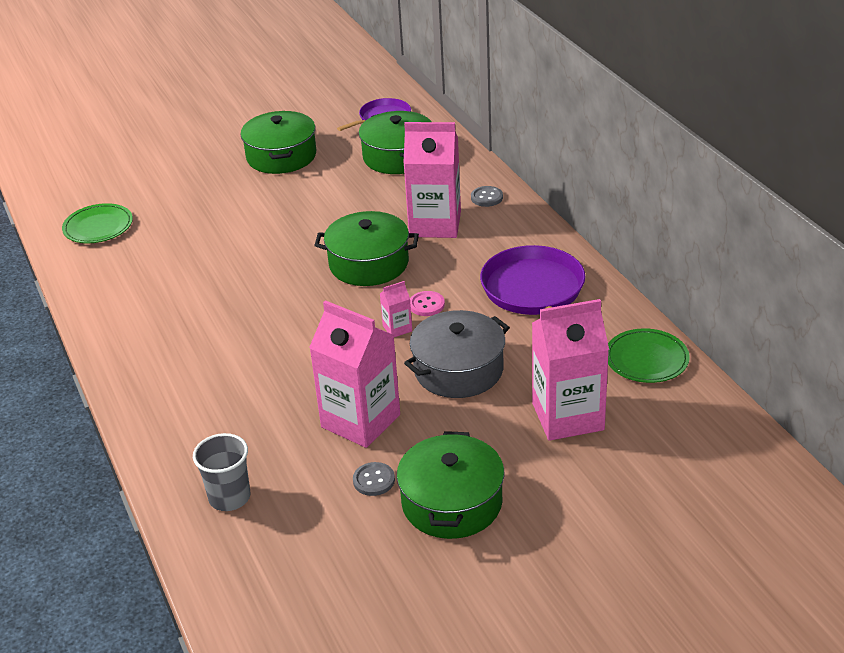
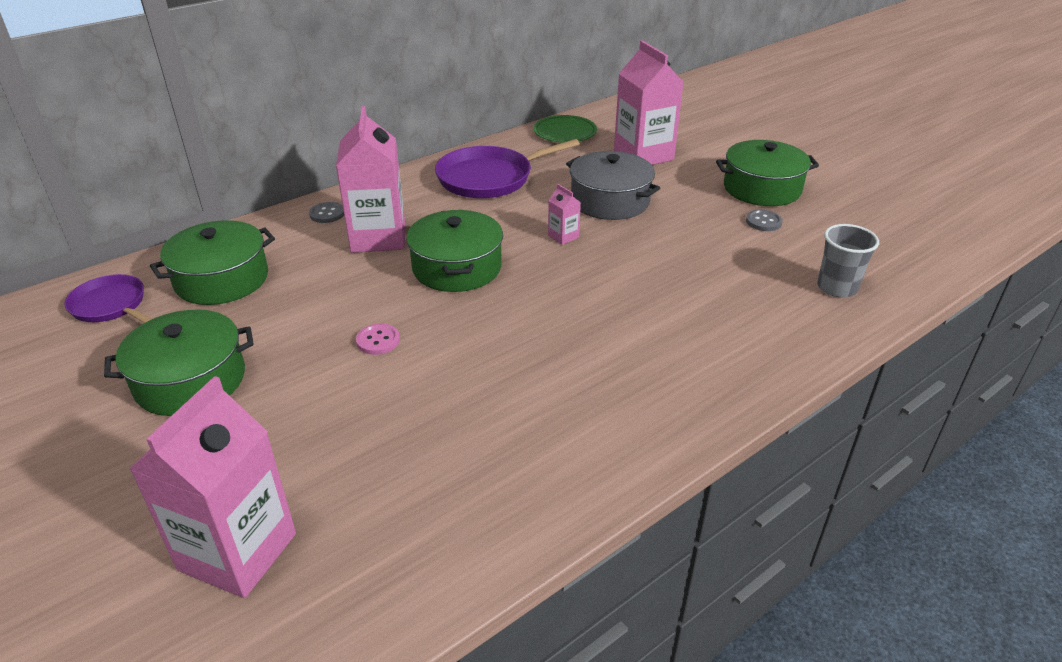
camera: 105 degrees left, 0 degrees up
green plate [62,203,133,243] -> none
pink carton [309,300,400,448] -> pink carton moved to [130,376,296,598]
pink button [410,291,445,316] -> pink button moved to [356,323,400,355]

